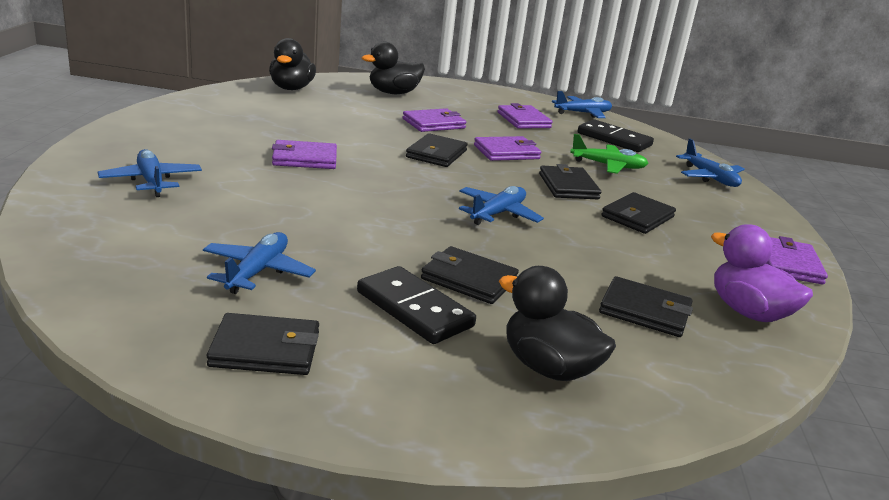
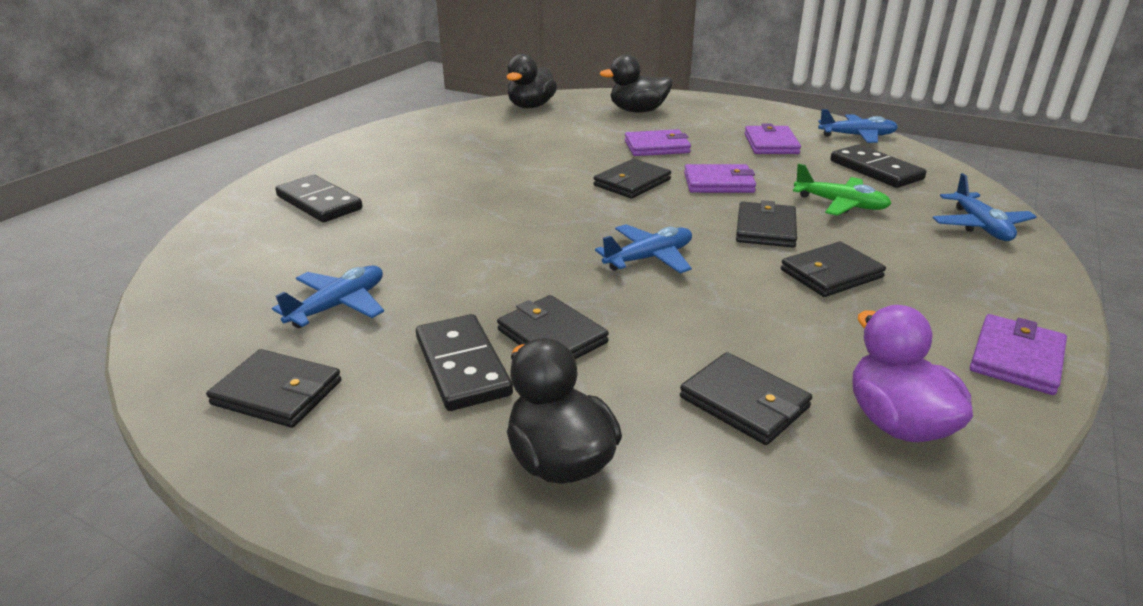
camera: 25 degrees right, 5 degrees up
blue plane [98,149,202,197] -> black domino [275,175,362,222]
purple wallet [272,140,337,169] -> none

